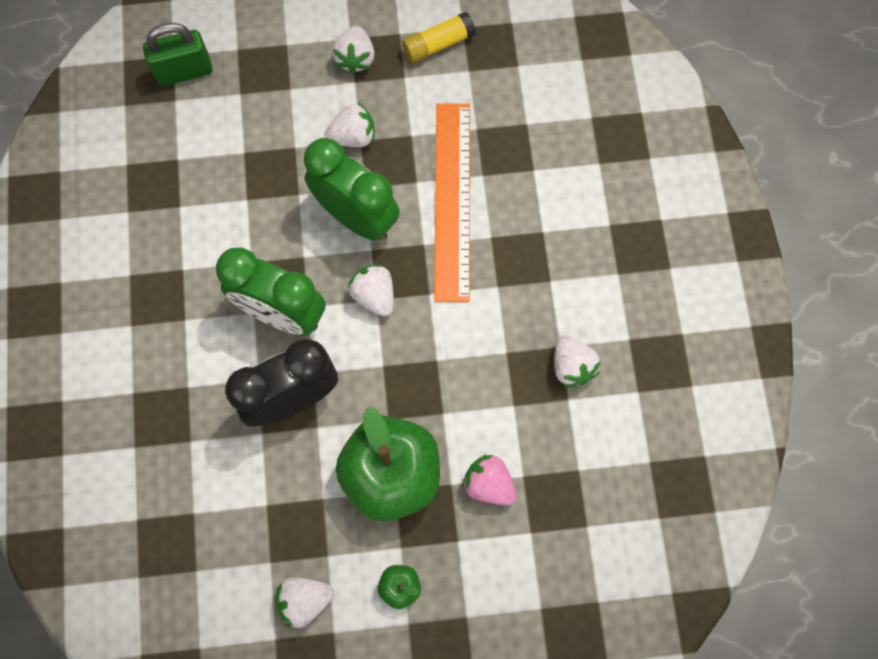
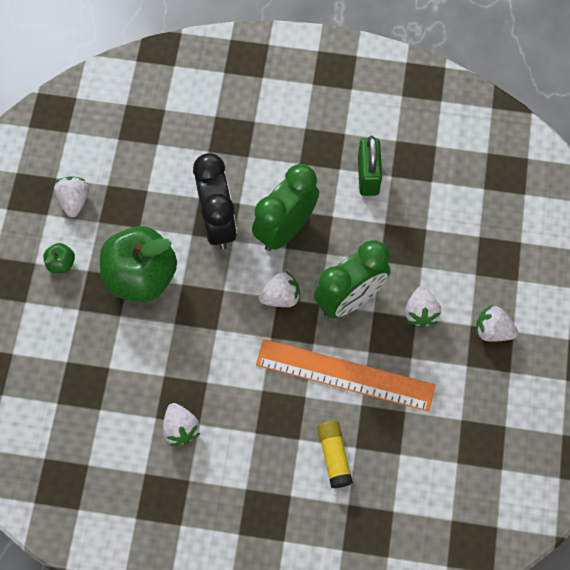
camera: 105 degrees right, 5 degrees down
green padlock [143,23,213,86] -> green padlock moved to [358,136,382,196]
yellow glue stick [402,12,476,63] -> yellow glue stick moved to [317,421,353,488]
pink strawberry [462,455,517,505] -> none
white strawberry [554,335,601,387] -> white strawberry turned 105 degrees counterclockwise [163,403,201,446]

